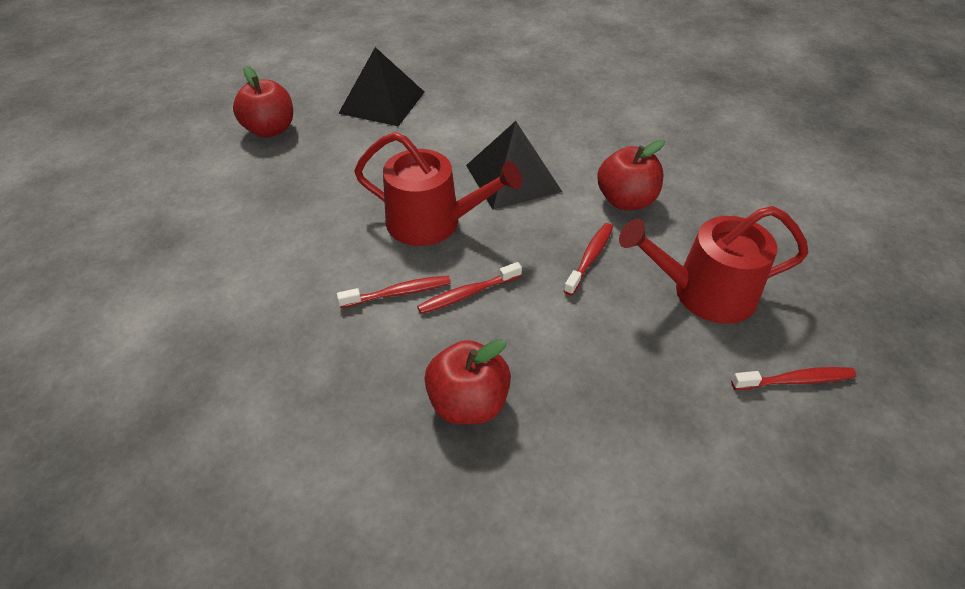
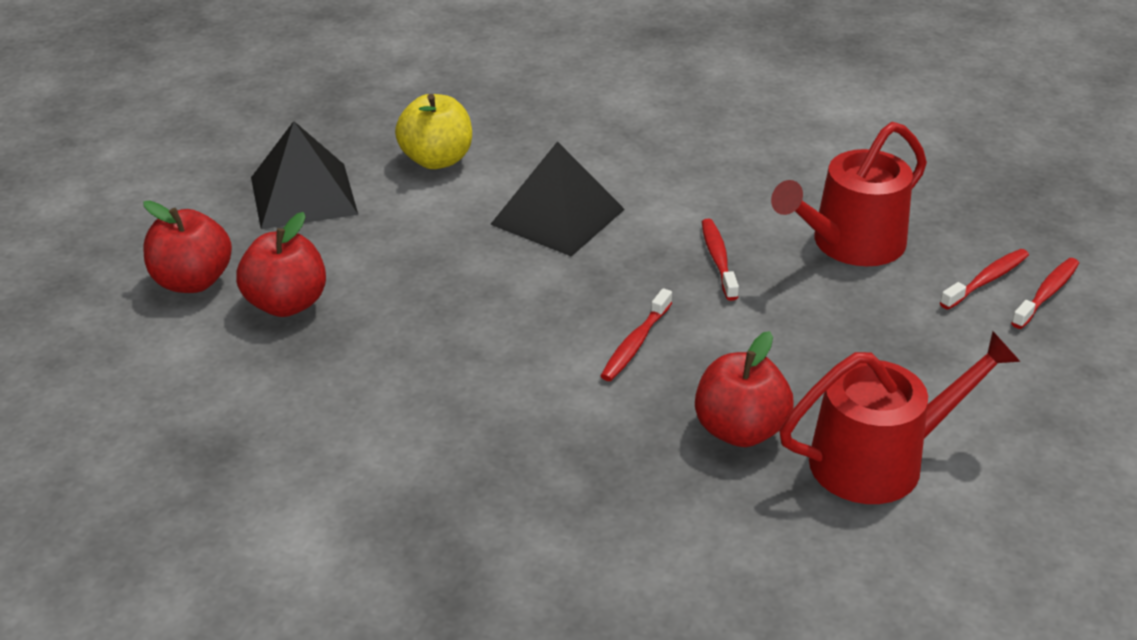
camera: 35 degrees left, 10 degrees down
red toothbrush [337,276,451,308] -> red toothbrush moved to [1011,258,1079,329]
red watering can [354,132,522,246] -> red watering can moved to [780,331,1021,504]
red apple [597,140,665,210] -> red apple moved to [236,212,326,317]
none -> yellow apple [395,94,472,169]

